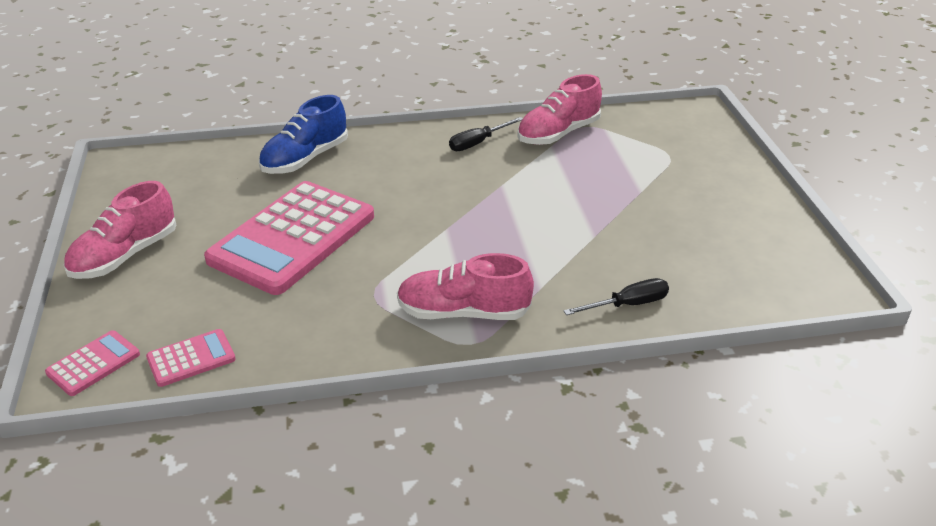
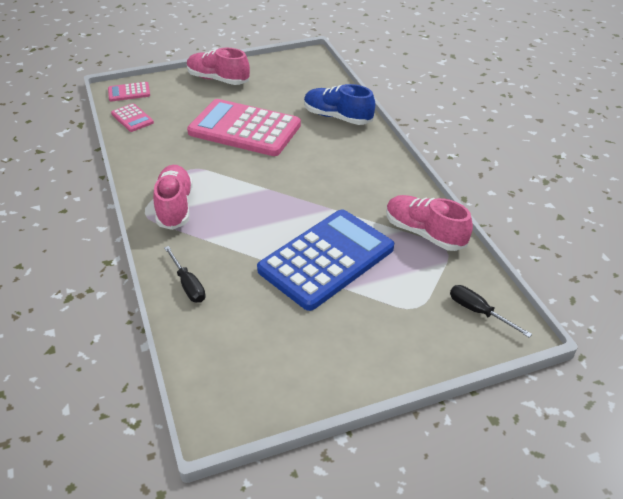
camera: 80 degrees right, 5 degrees up
pink calculator [45,330,140,396] -> pink calculator turned 135 degrees clockwise [108,82,150,101]
black screwdriver [449,117,523,151] -> black screwdriver moved to [450,285,532,337]
none -> blue calculator [257,209,394,311]

